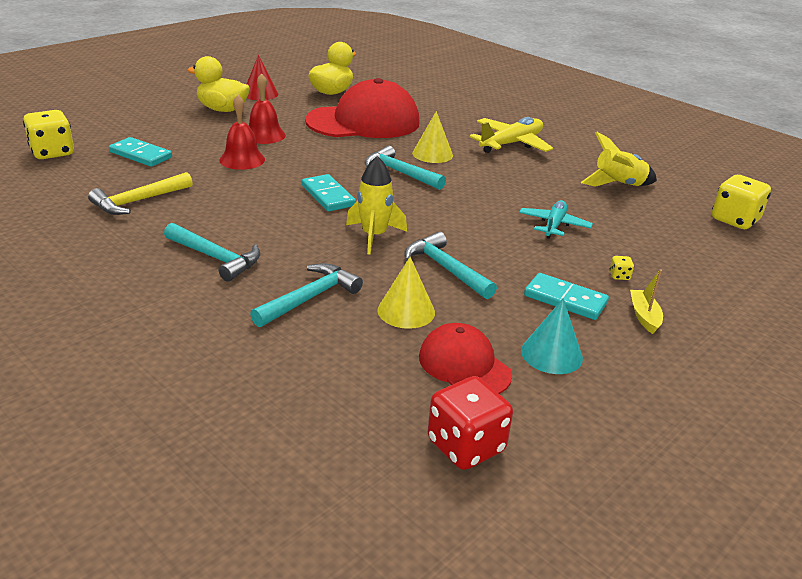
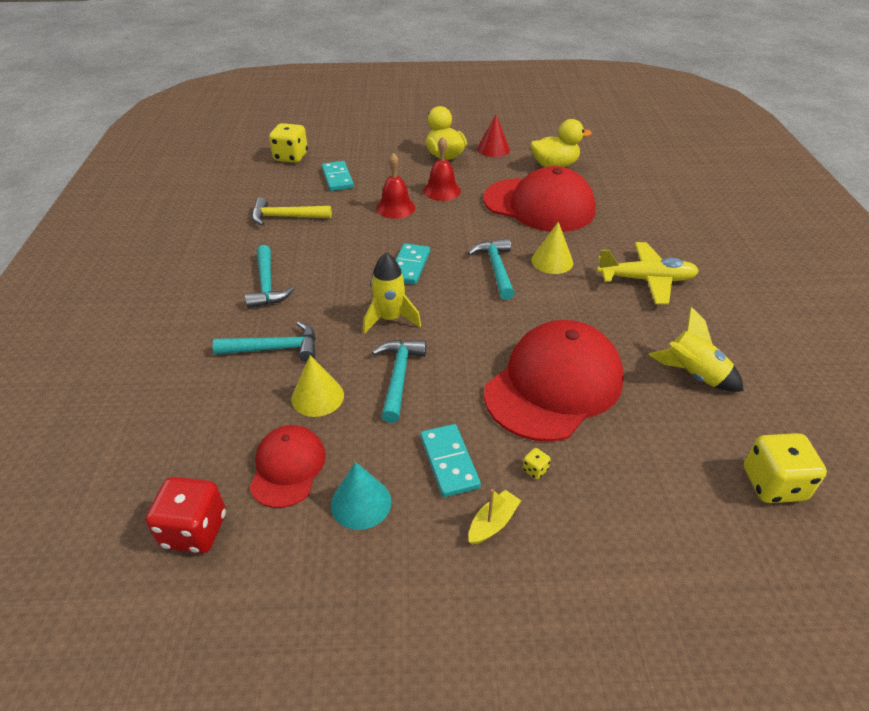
camera: 45 degrees right, 10 degrees up
turquoise plane [519,200,593,239] -> red cap [484,320,624,442]

